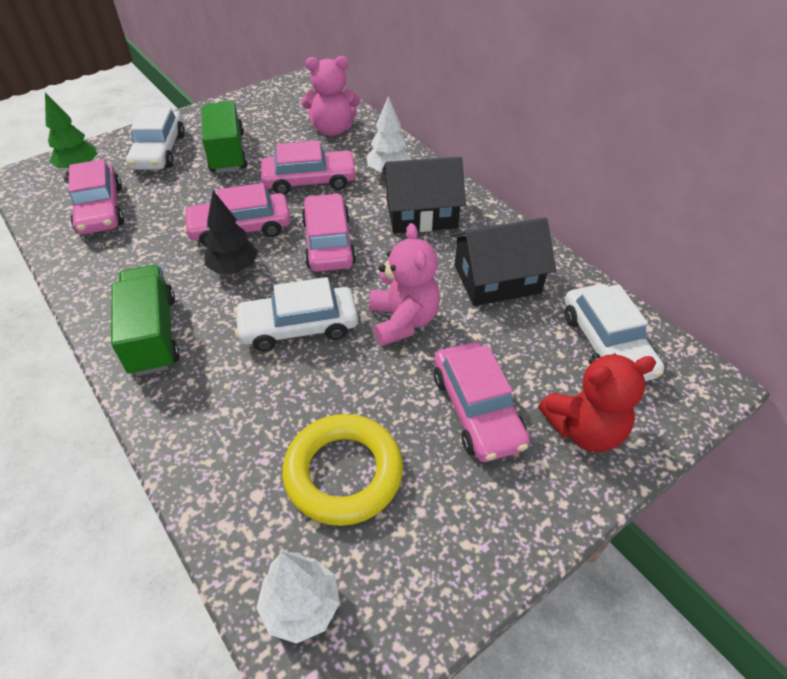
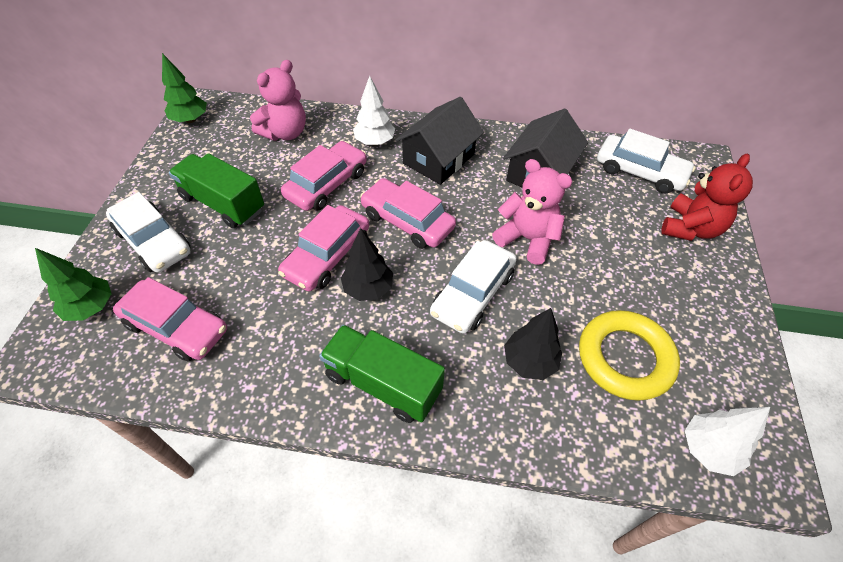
camera: 45 degrees left, 5 degrees up
pink car [434,342,530,462] -> none
none -> green tree [162,53,207,123]
none -> black tree [504,308,562,380]

